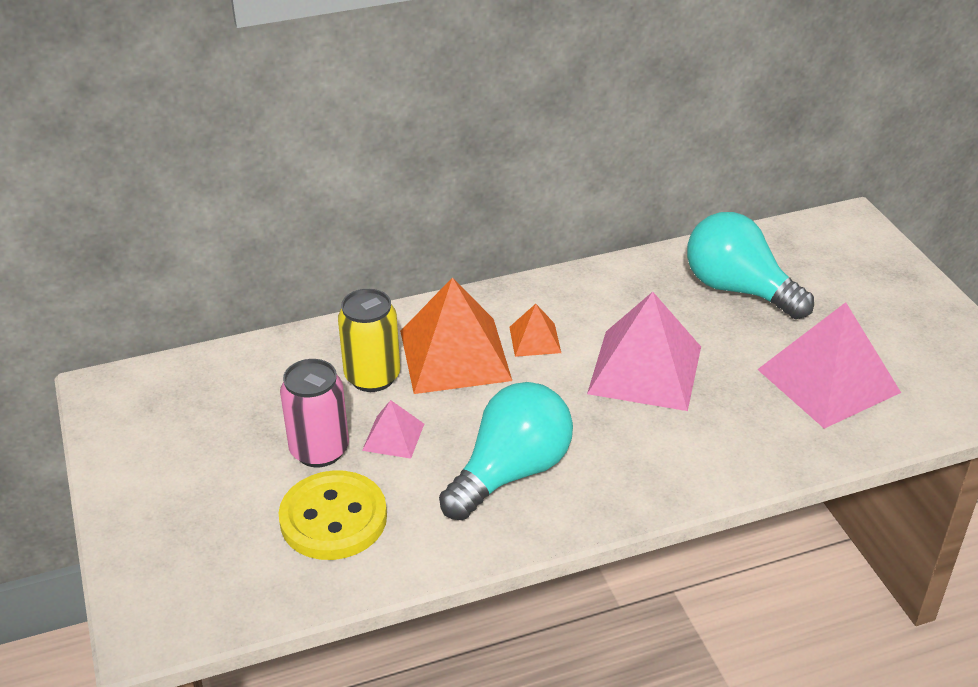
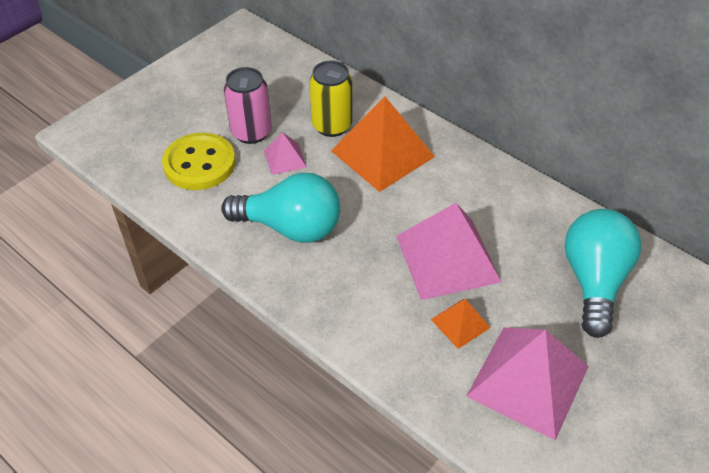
camera: 60 degrees right, 10 degrees up
orange pyramid [509,304,561,357] -> orange pyramid moved to [431,299,491,349]

